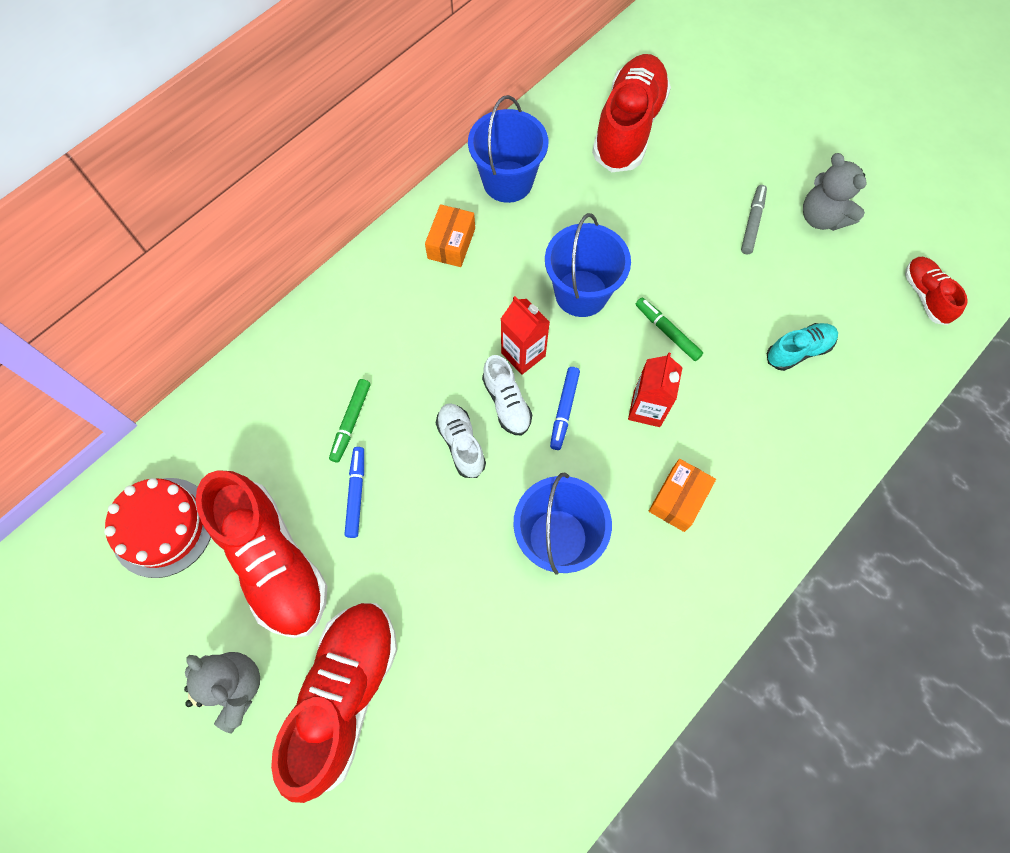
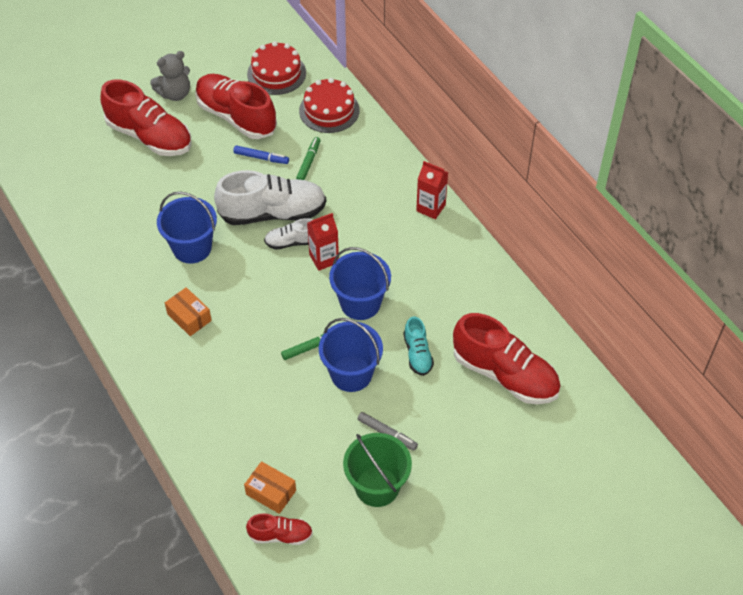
camera: 105 degrees right, 15 degrees down
red shoe [196,471,327,638] -> red shoe turned 60 degrees clockwise [195,74,277,139]
green marker [329,379,370,463] -> green marker turned 75 degrees clockwise [296,137,321,180]
orange box [425,204,475,267] -> orange box moved to [244,461,296,514]
white shoe [436,403,486,478] -> white shoe [214,170,326,225], size x2.00
blue bucket [468,95,548,203] -> blue bucket moved to [319,318,383,392]
blue marker [550,367,580,450] -> none
red carton [628,353,683,427] -> red carton moved to [416,161,448,219]
turquoise shoe [767,323,838,371] -> turquoise shoe moved to [403,317,434,376]
grey teddy bear [803,153,867,231] -> green bucket [343,433,412,507]
none -> red cake [299,78,359,133]

